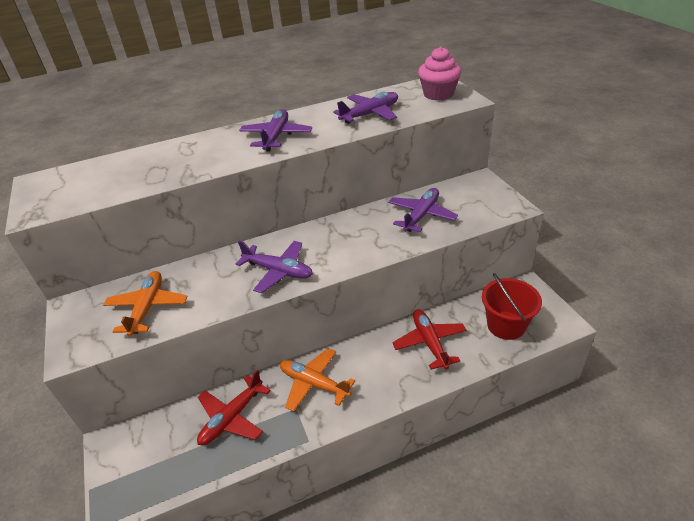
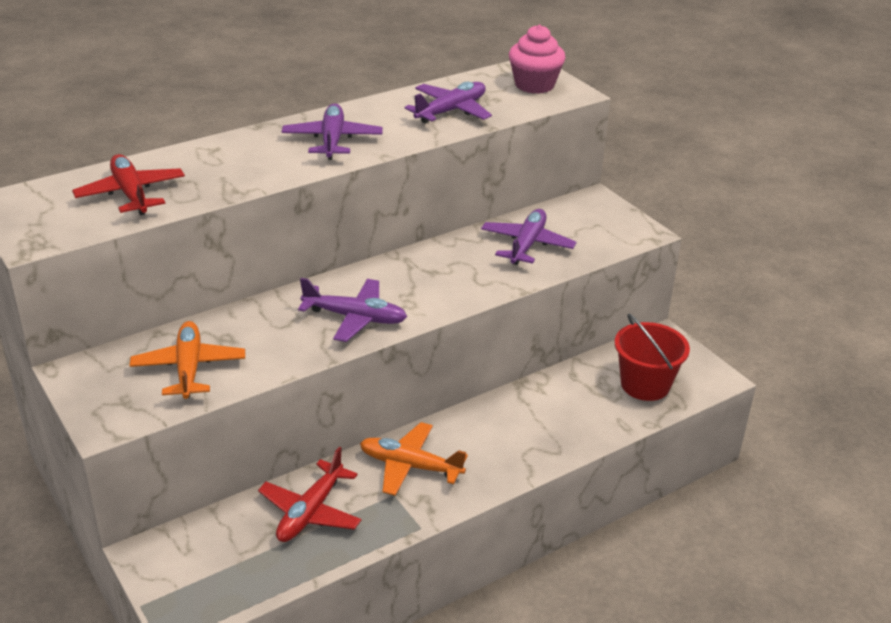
camera: 15 degrees left, 5 degrees down
red plane [392,309,467,370] -> red plane moved to [72,154,185,215]

